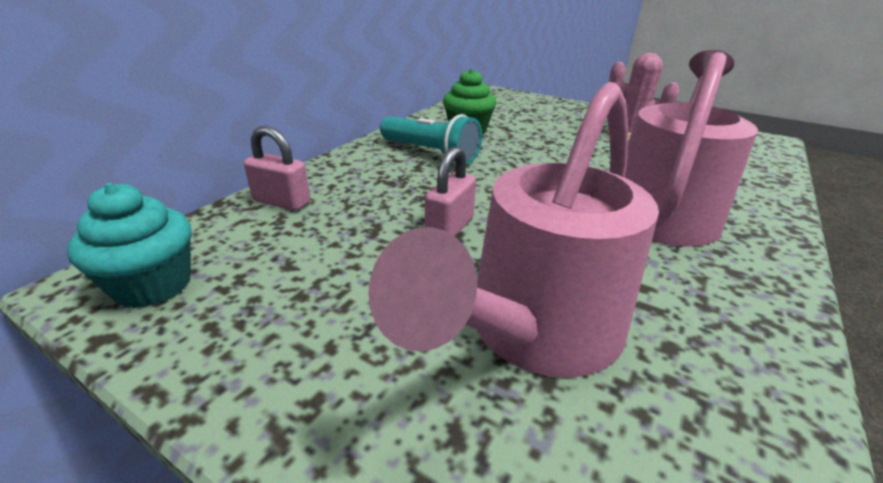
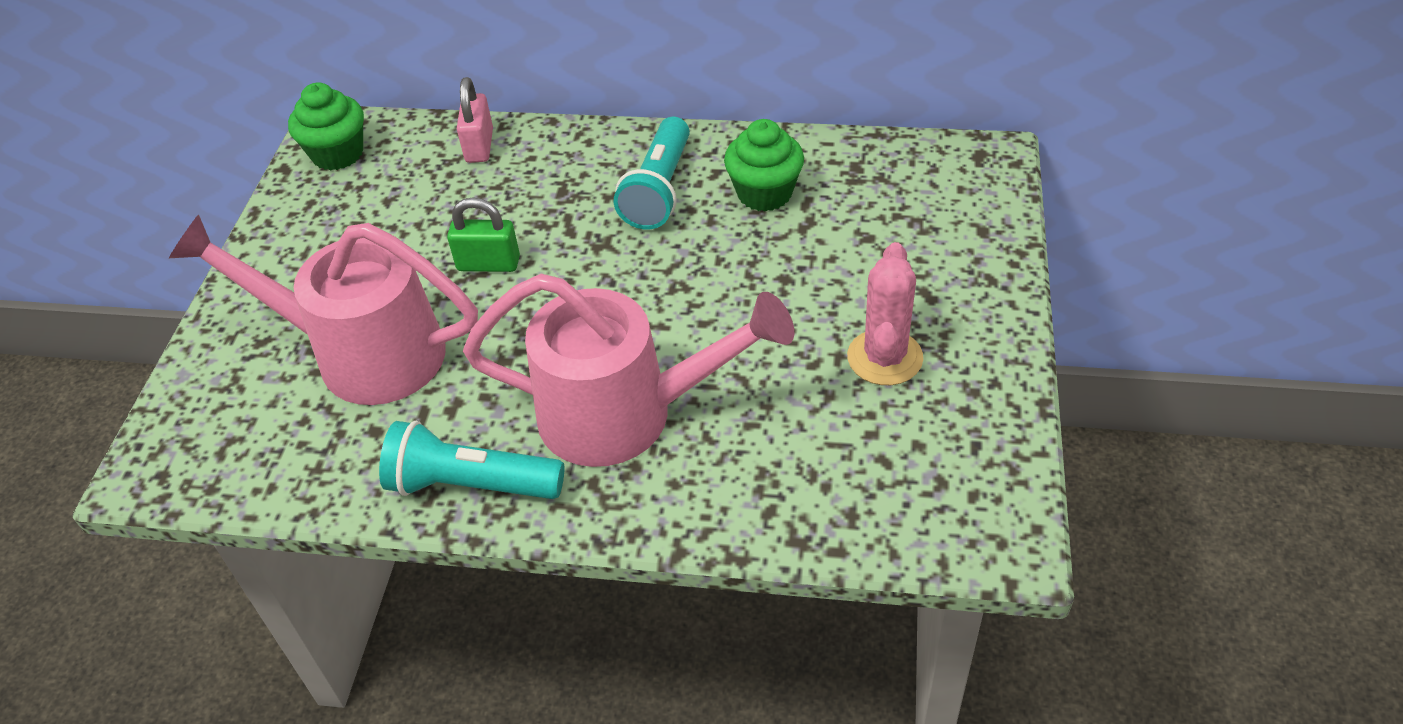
camera: 70 degrees right, 15 degrees up
turquoise cupcake [67,183,191,308] -> green cupcake [288,82,364,171]
pink padlock [425,146,476,236] -> green padlock [447,197,520,272]
none -> turquoise flashlight [379,421,564,499]

